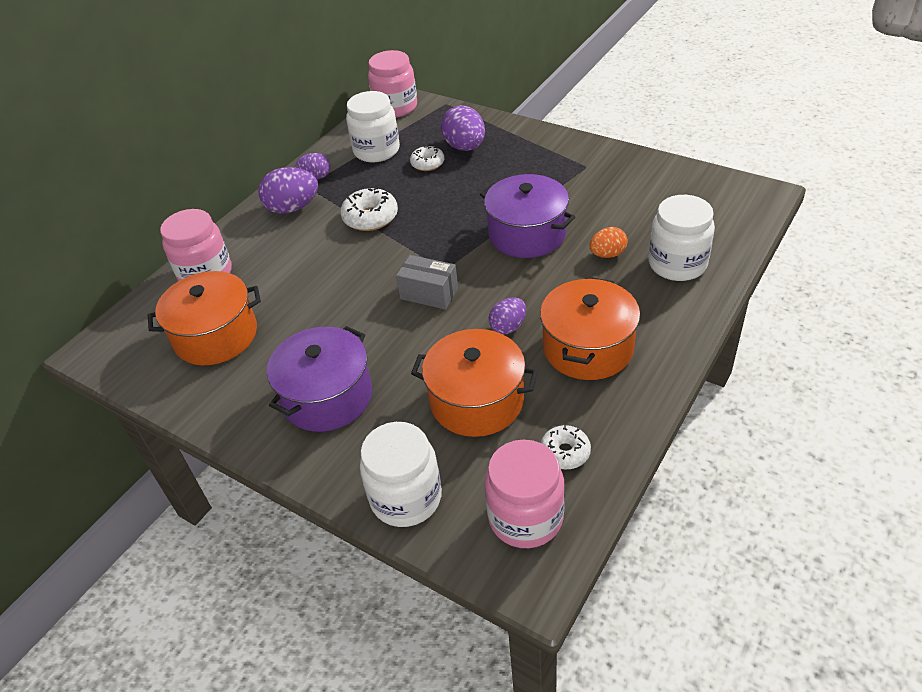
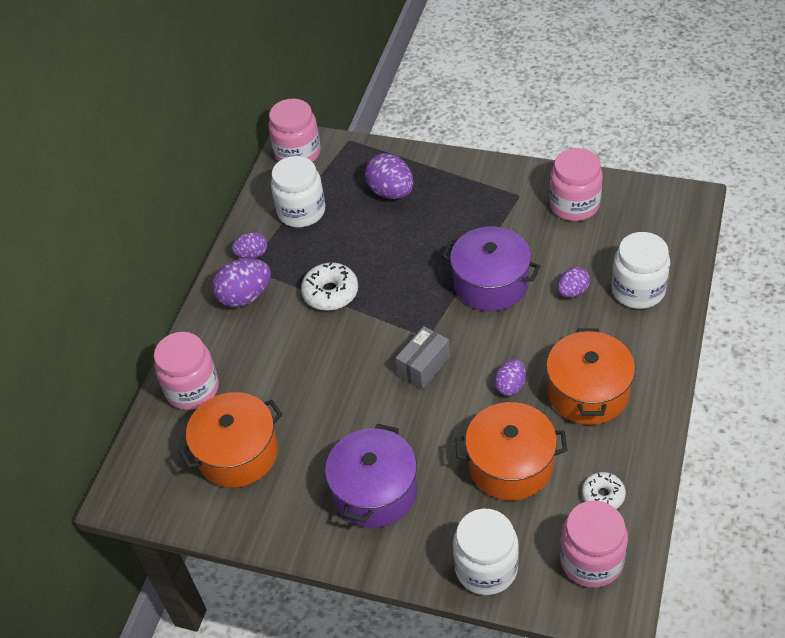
camera: 15 degrees left, 5 degrees up
grey box [396,255,458,309] -> grey box turned 60 degrees counterclockwise [396,326,450,389]
white donut [410,145,444,171] -> none
orange egg [589,227,628,258] -> purple egg [557,267,590,298]
none -> pink jar [549,148,603,221]

